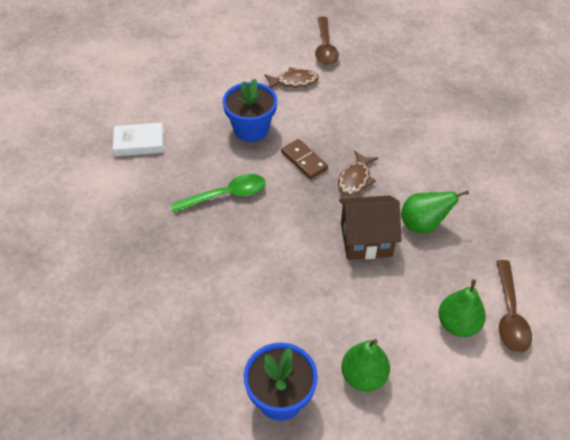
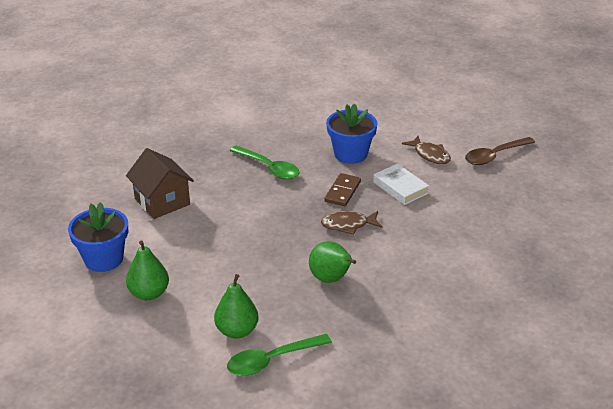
camera: 60 degrees right, 15 degrees down
white book [113,122,164,156] -> white book moved to [373,164,429,205]
brown house [339,195,402,260] -> brown house moved to [126,148,194,219]
brown spoon [496,260,532,353] -> green spoon [227,334,332,376]

